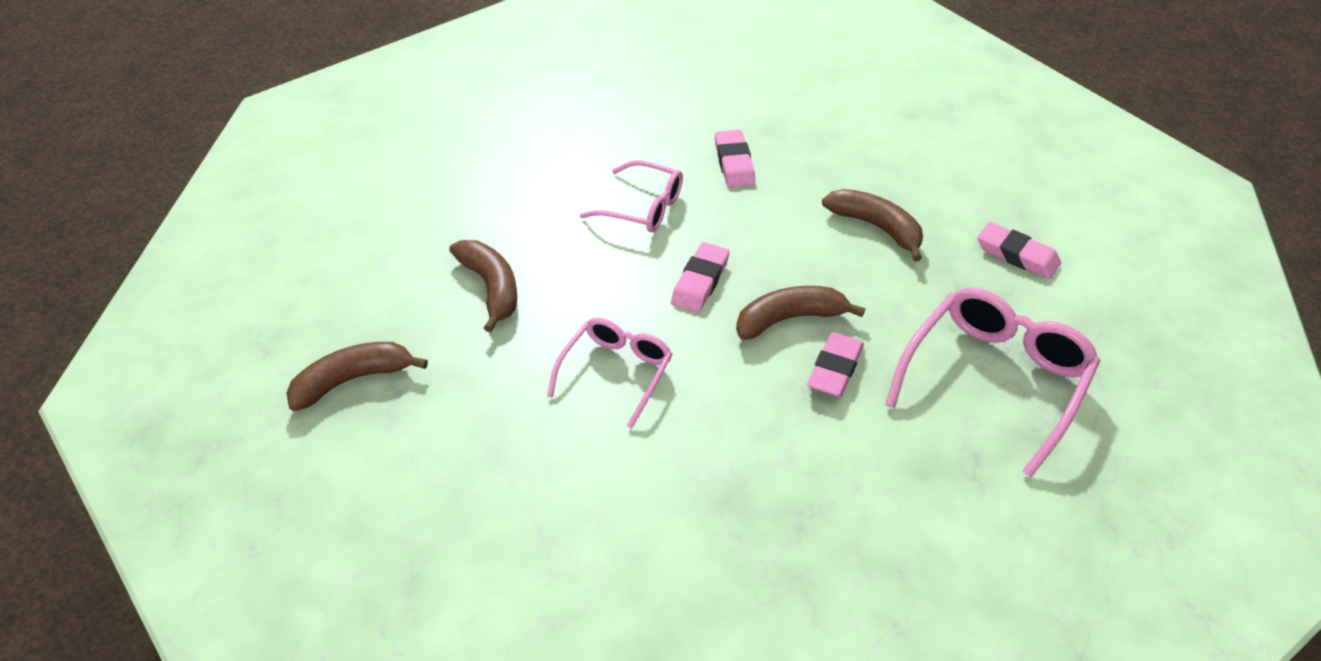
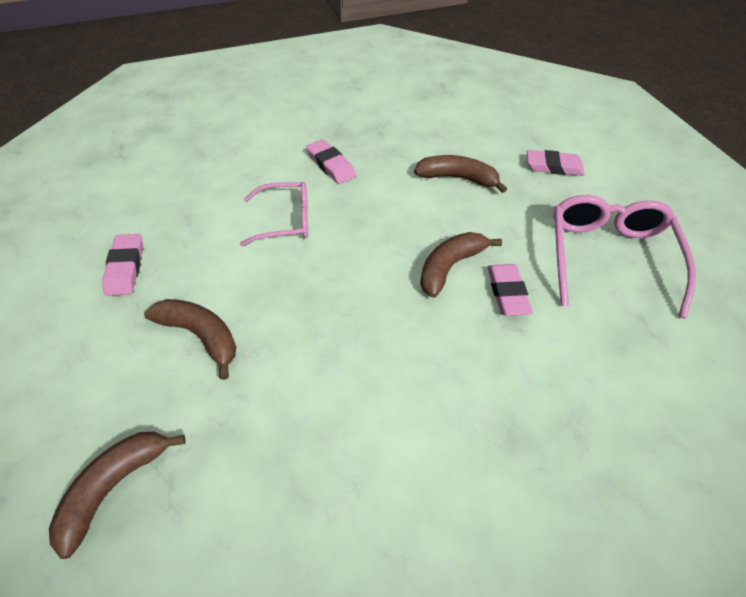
camera: 30 degrees left, 5 degrees up
pink glasses [547,318,672,429] -> none
pink eraser [671,242,730,313] -> pink eraser moved to [102,234,143,296]

